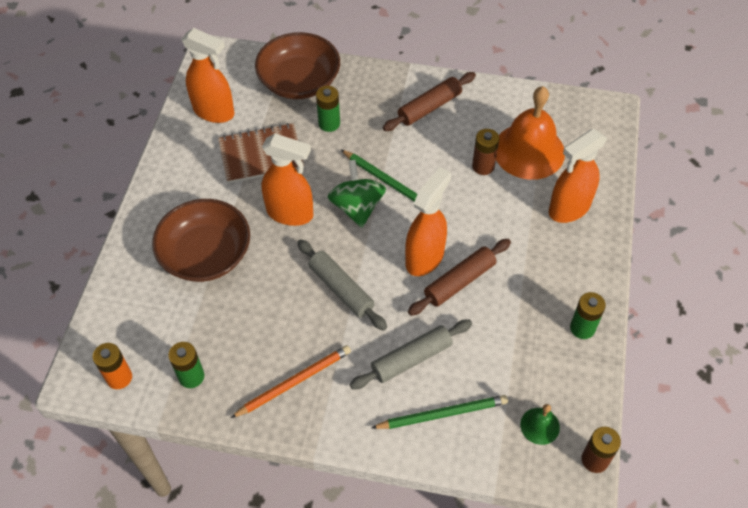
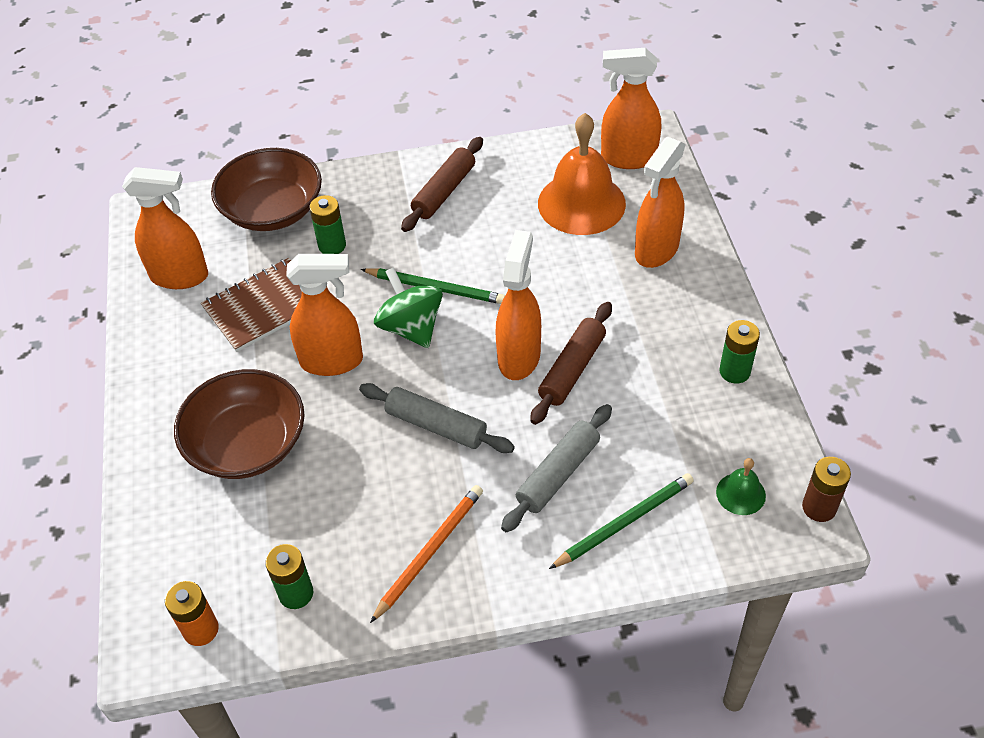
camera: 20 degrees left, 5 degrees down
brown battery [472,129,499,175] -> none
none -> orange spray bottle [601,48,661,169]

